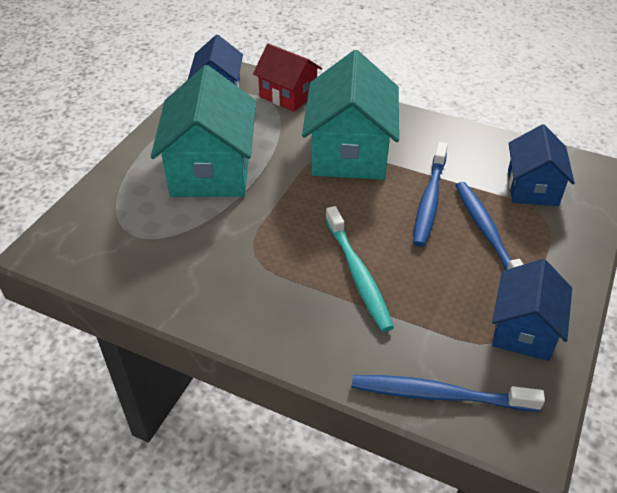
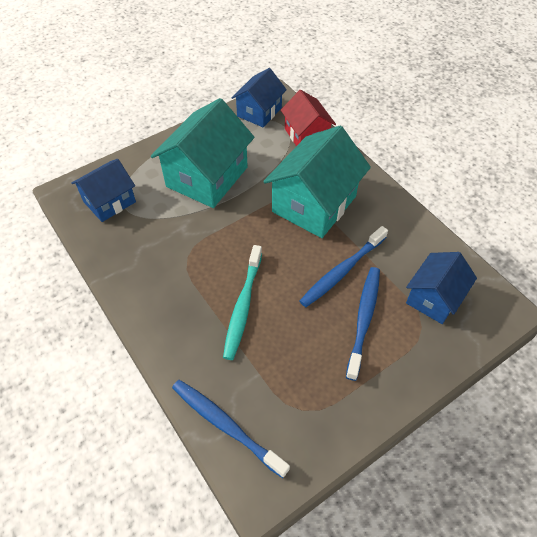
camera: 30 degrees right, 10 degrees up
blue house [492,259,572,361] -> blue house moved to [71,159,136,222]

